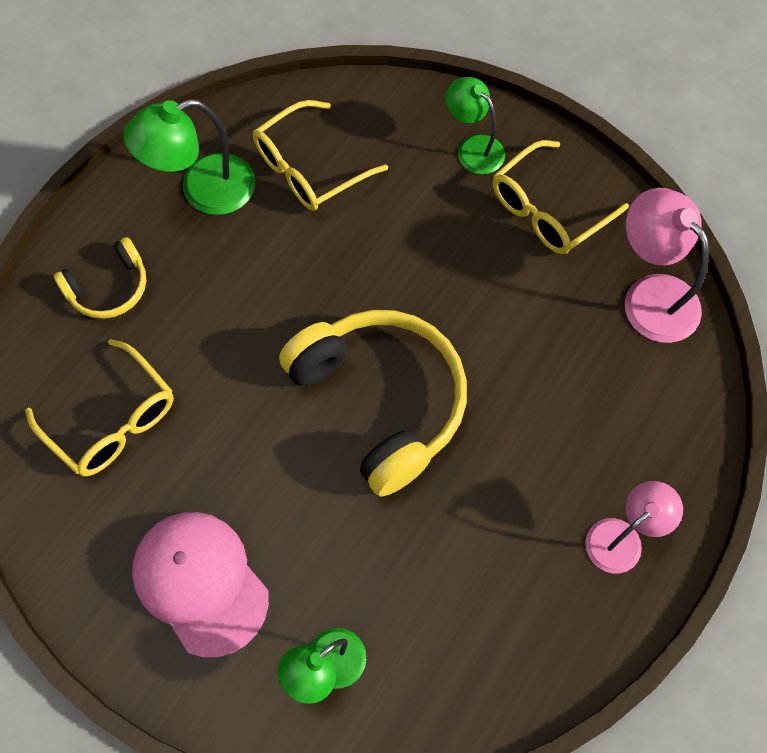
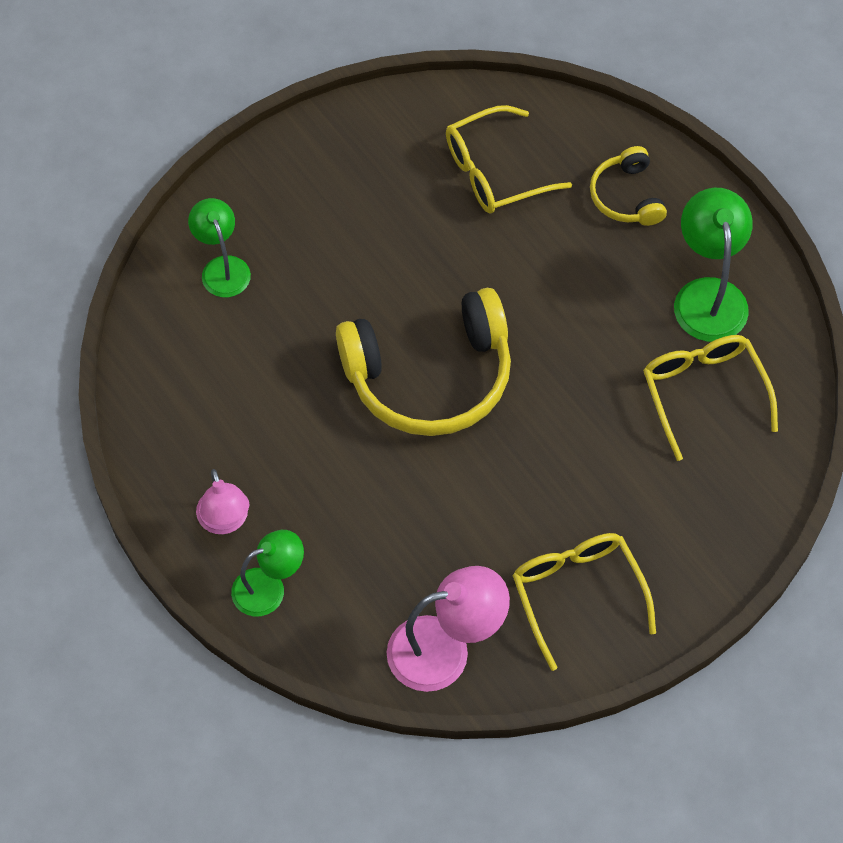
camera: 110 degrees right, 5 degrees down
pink cap [132,512,269,657] -> none
green lamp [446,77,505,174] -> green lamp moved to [231,530,304,616]

